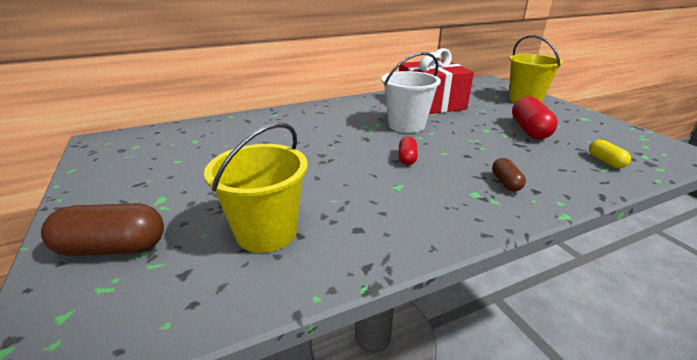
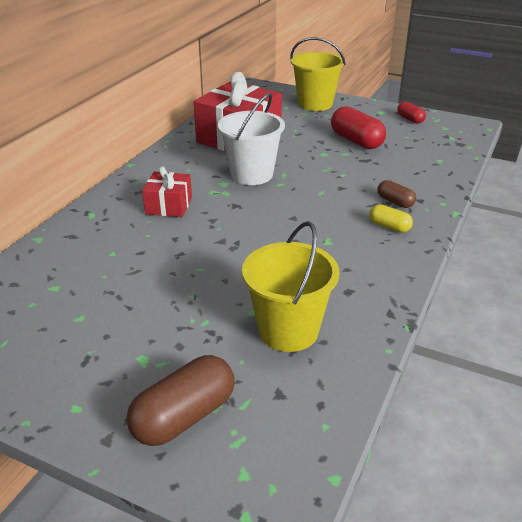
camera: 40 degrees left, 5 degrees up
red capsule [399,137,418,165] -> red capsule moved to [397,102,426,123]
yellow capsule [589,139,631,168] -> yellow capsule moved to [369,204,413,233]
none -> red gift [142,166,192,217]

